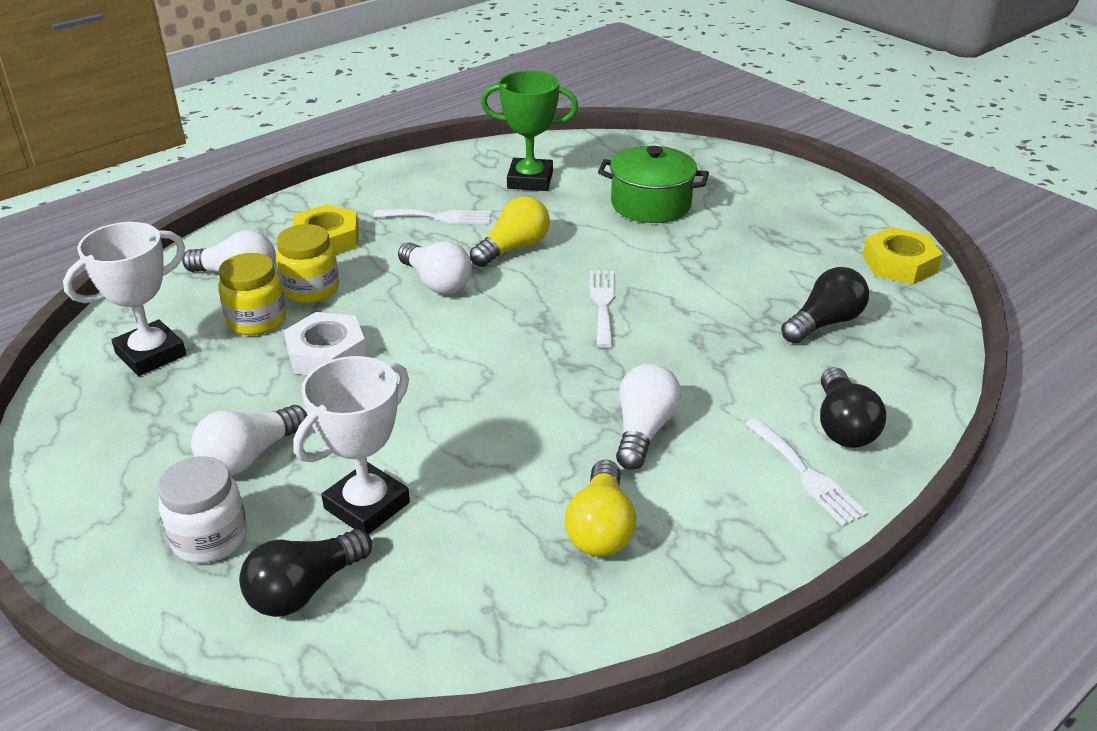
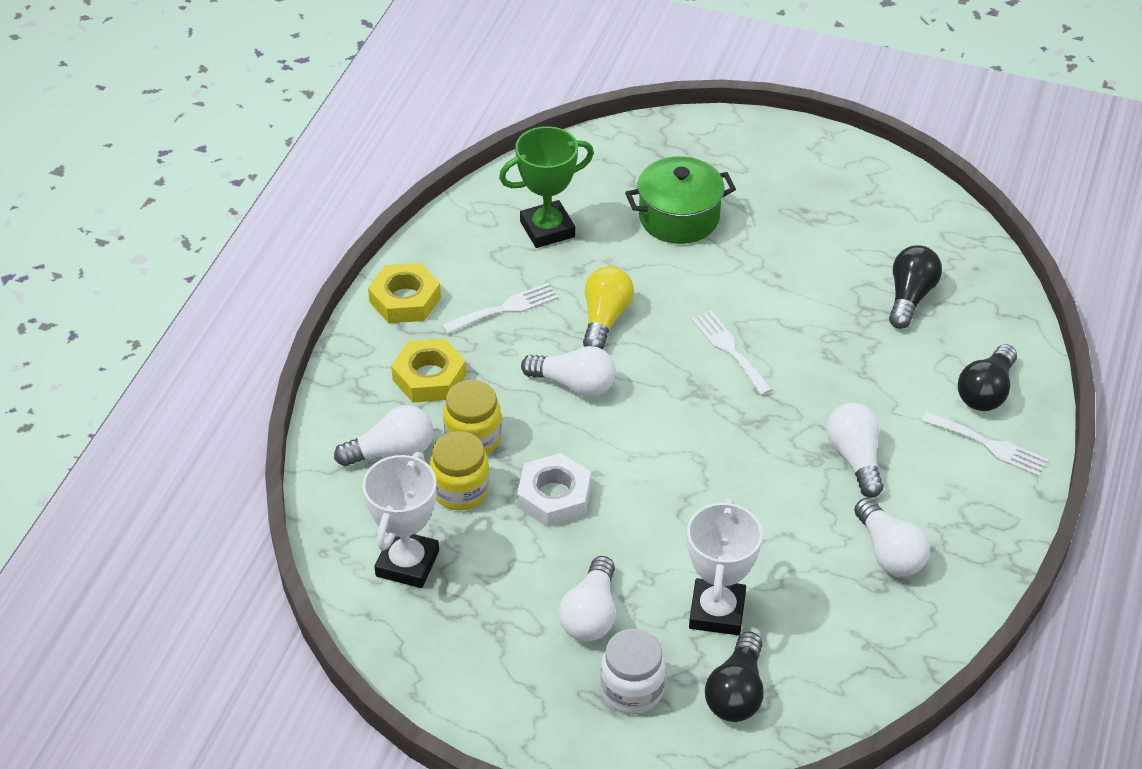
camera: 30 degrees left, 10 degrees up
yellow light bulb [565,460,636,556] -> white light bulb [854,498,930,577]
black light bulb [820,367,886,448] -> black light bulb turned 60 degrees clockwise [958,344,1017,411]
yellow nut [863,227,943,284] -> yellow nut moved to [368,263,441,323]

